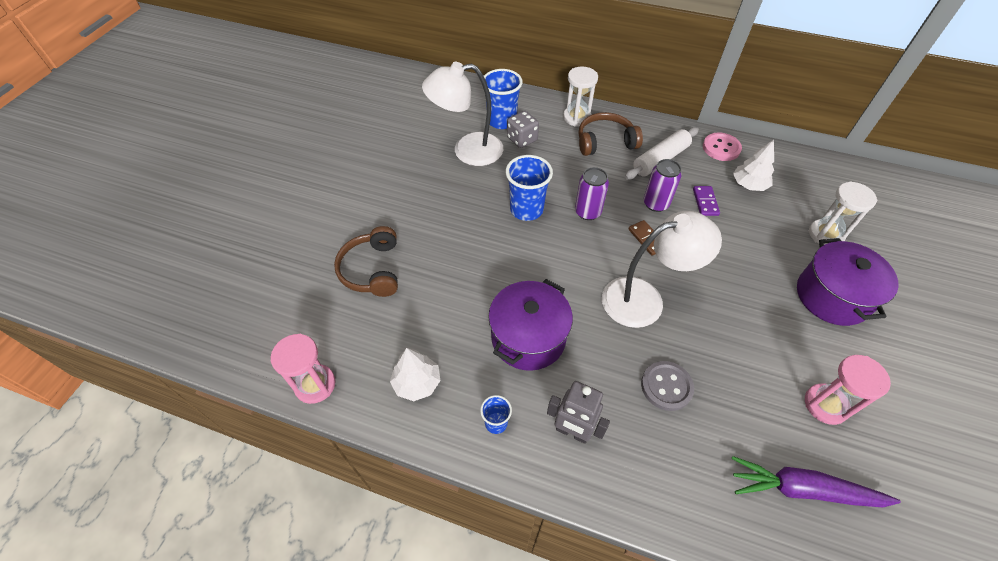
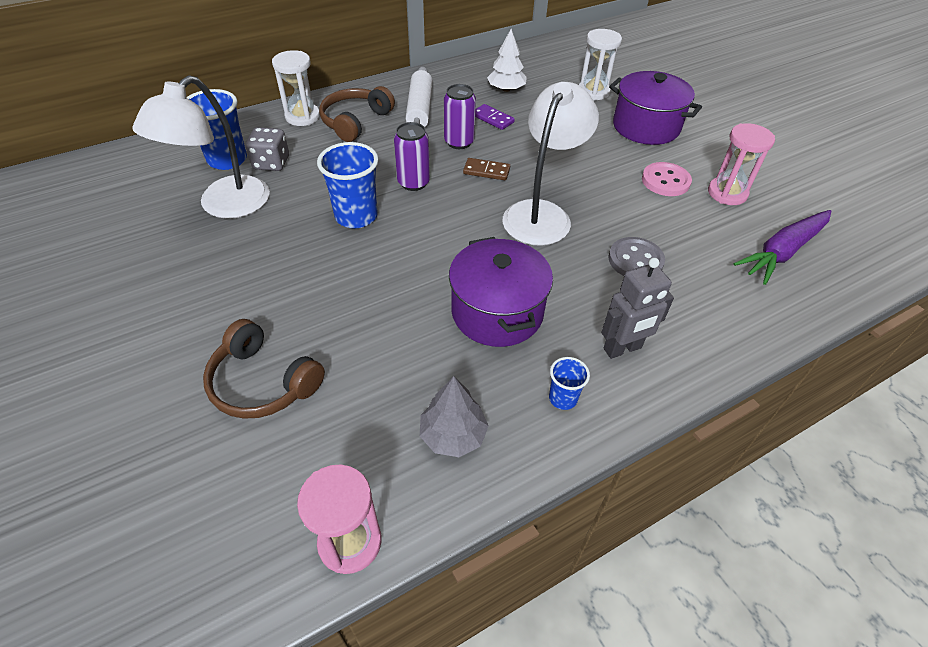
camera: 50 degrees left, 5 degrees down
white tree [390,348,441,401] -> grey tree [420,376,488,457]
pink button [703,133,742,161] -> pink button moved to [642,162,692,196]

